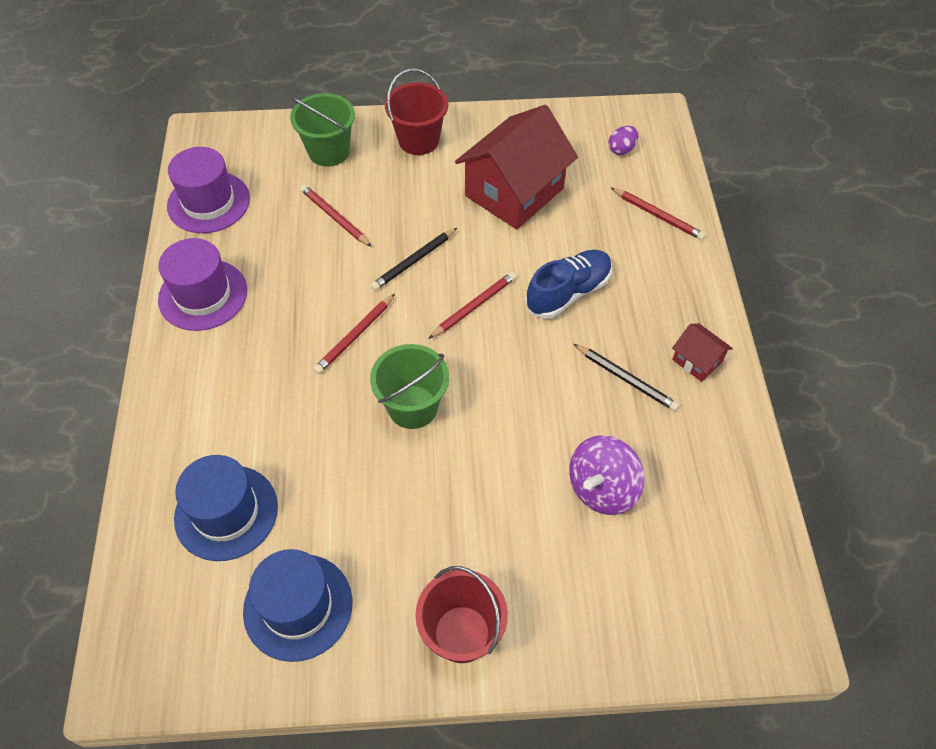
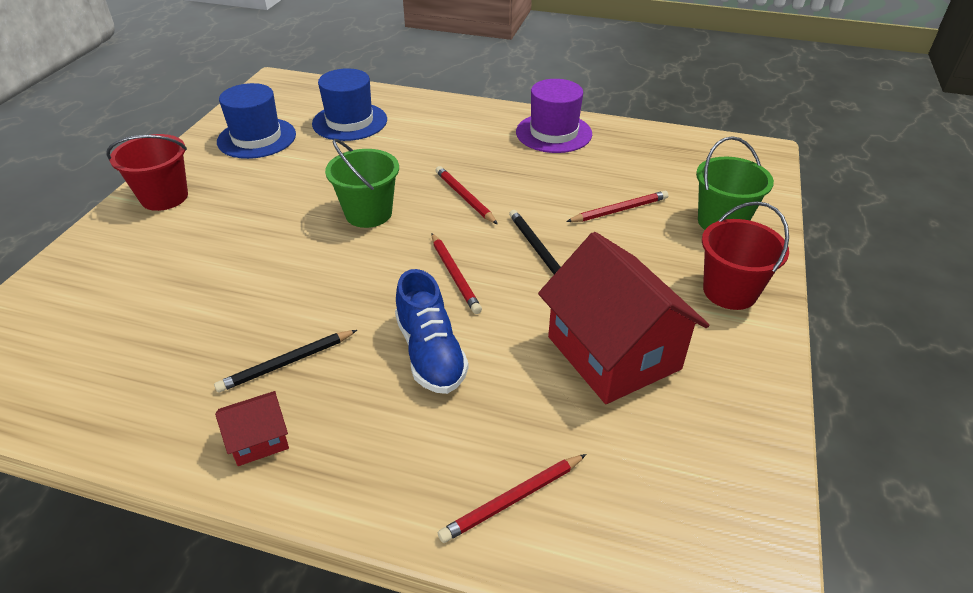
camera: 110 degrees right, 15 degrees down
purple hat [167,147,250,233] -> none
purple spinning top [569,435,644,515] -> none
purple egg [608,126,638,155] -> none

